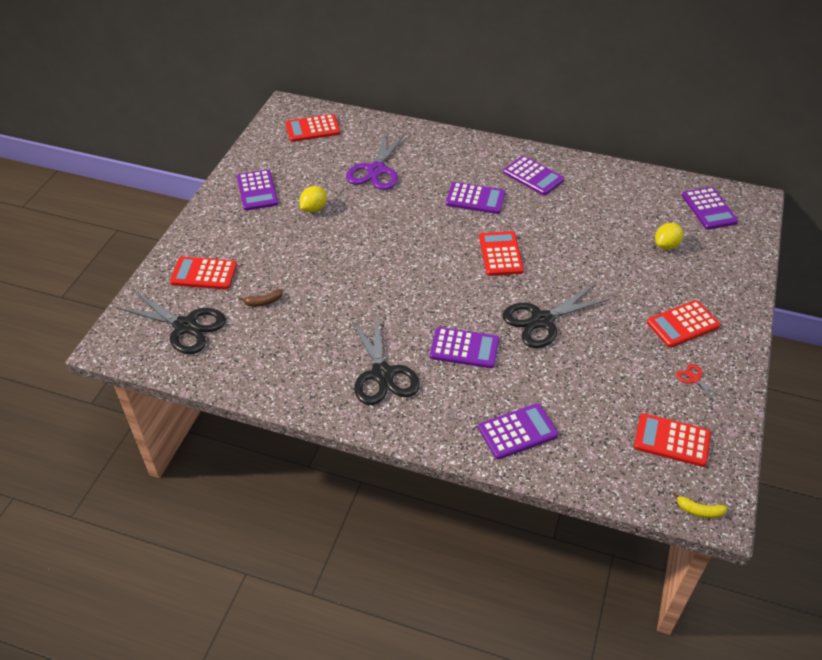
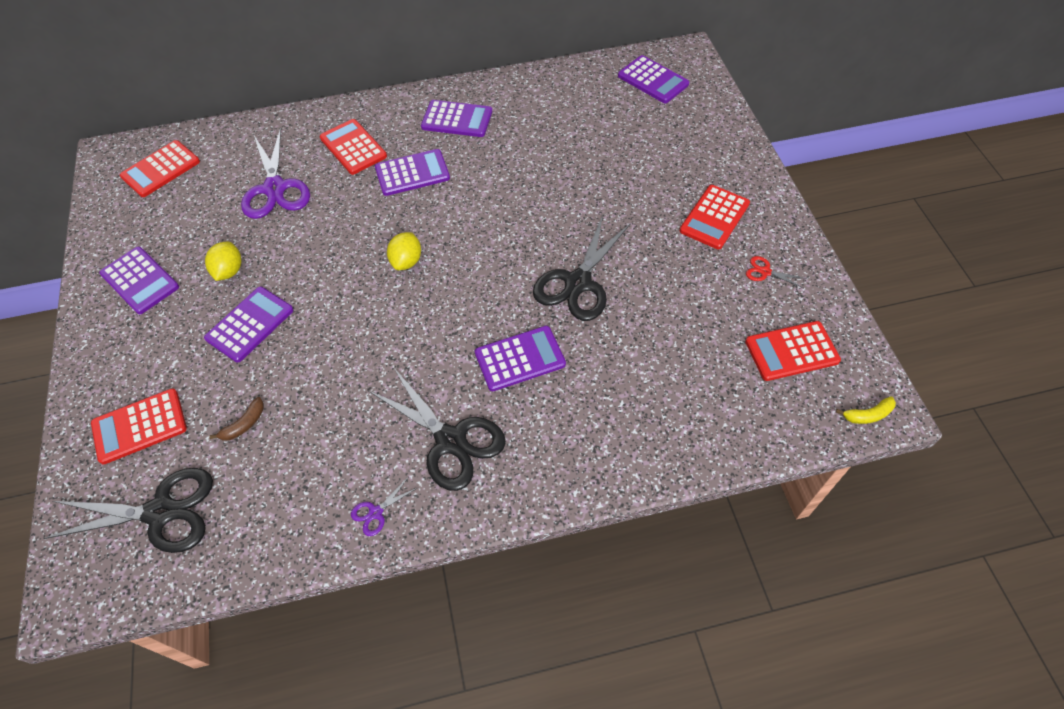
camera: 30 degrees left, 10 degrees up
purple calculator [478,403,559,459] -> purple calculator moved to [204,287,293,363]
red calculator [479,231,524,276] -> red calculator moved to [320,119,387,175]
yellow lemon [655,223,683,250] -> yellow lemon moved to [387,232,421,270]
none -> purple scissors [351,478,417,536]

